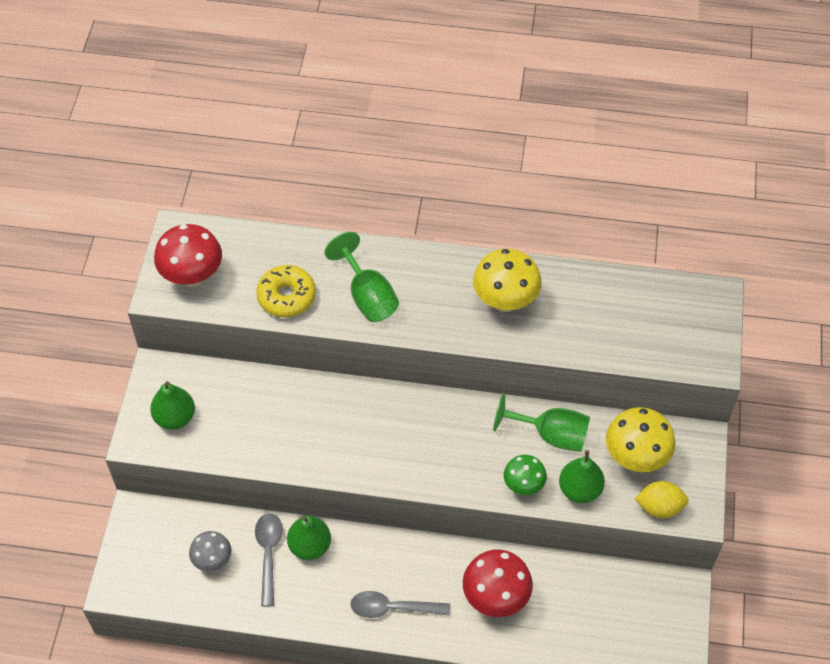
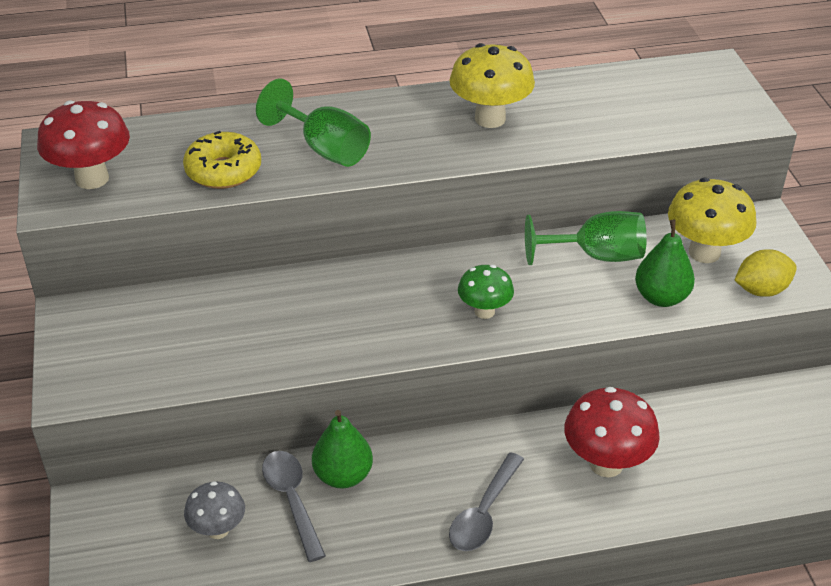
camera: 20 degrees left, 15 degrees down
green pear [150,381,195,430] -> none
grey spoon [350,591,450,618] -> grey spoon turned 45 degrees counterclockwise [449,452,524,551]
green mushroom [504,455,547,495] -> green mushroom moved to [458,265,514,319]

